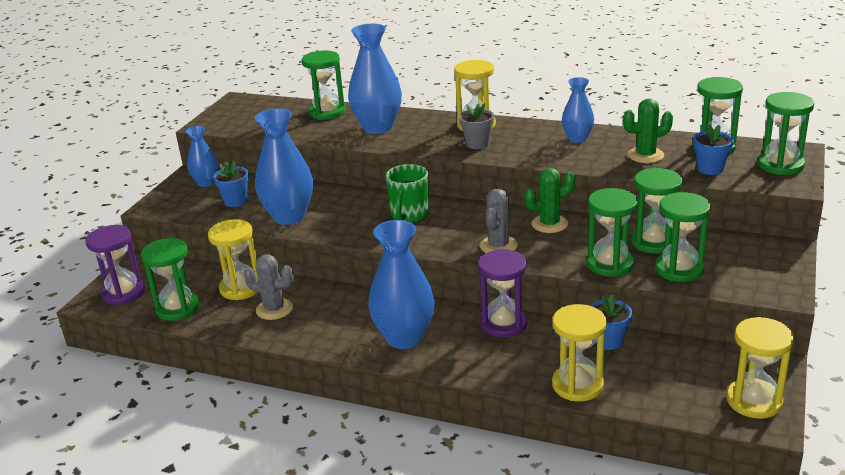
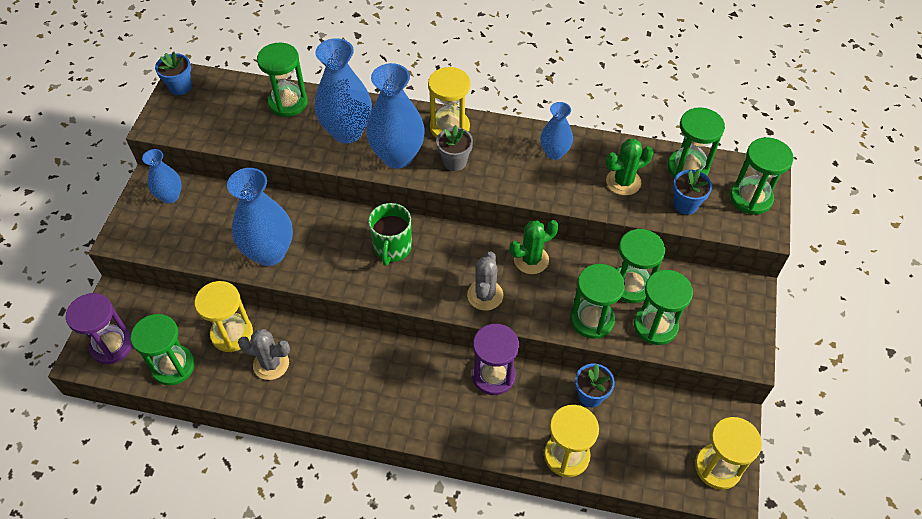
camera: 10 degrees left, 25 degrees up
blue flower pot [213,161,249,207] -> blue flower pot moved to [155,52,192,95]
blue vase [368,220,435,349] -> blue vase moved to [366,63,425,169]

